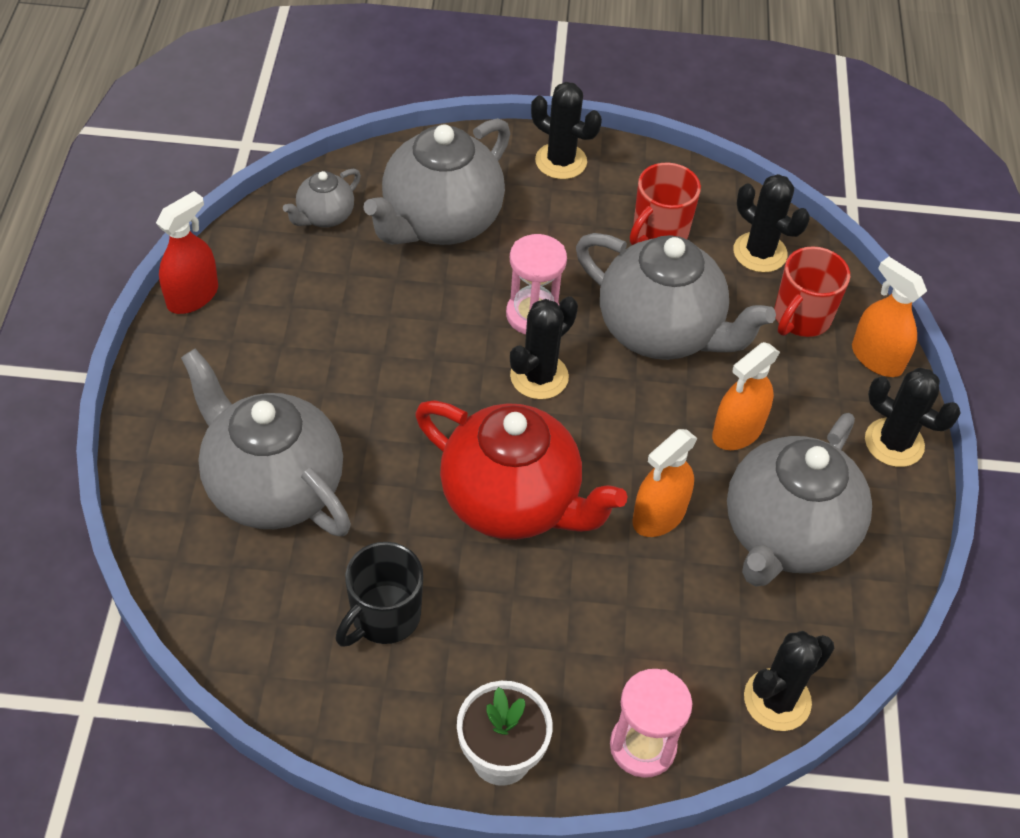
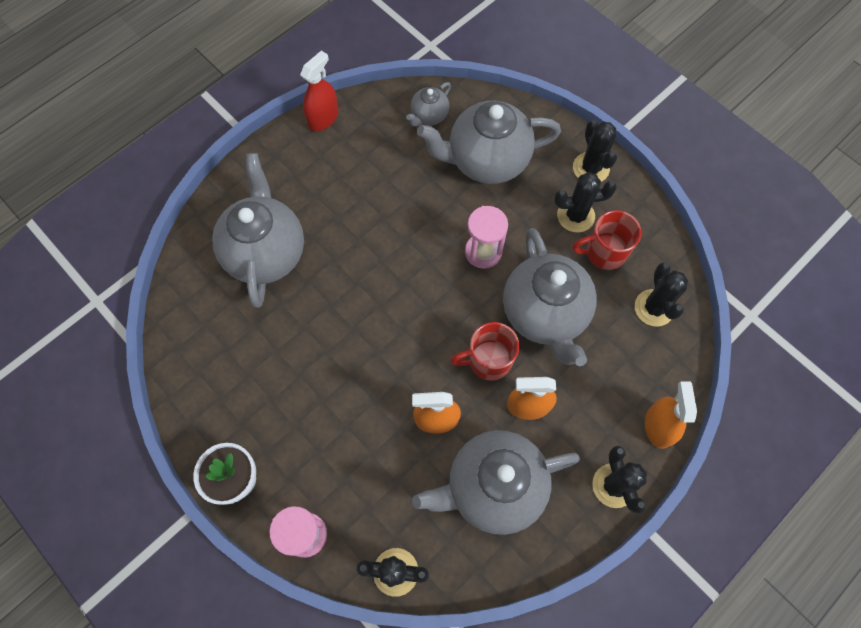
camera: 45 degrees right, 15 degrees up
red spray bottle [156,191,218,314] -> red spray bottle turned 45 degrees counterclockwise [300,51,338,131]
grey teapot [283,169,361,227] -> grey teapot turned 45 degrees counterclockwise [406,82,451,126]
black mug [336,542,423,647] -> none
red teapot [415,400,627,540] -> none
black cactus [510,296,578,400] -> black cactus moved to [554,172,617,232]
red mug [774,246,850,337] -> red mug moved to [450,322,520,381]

